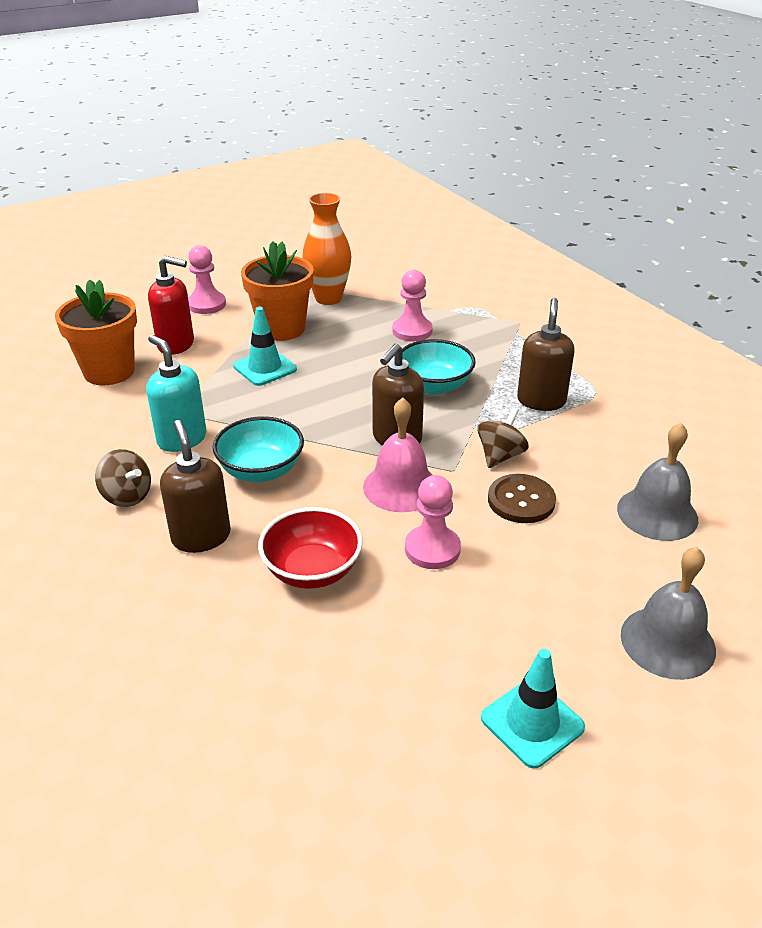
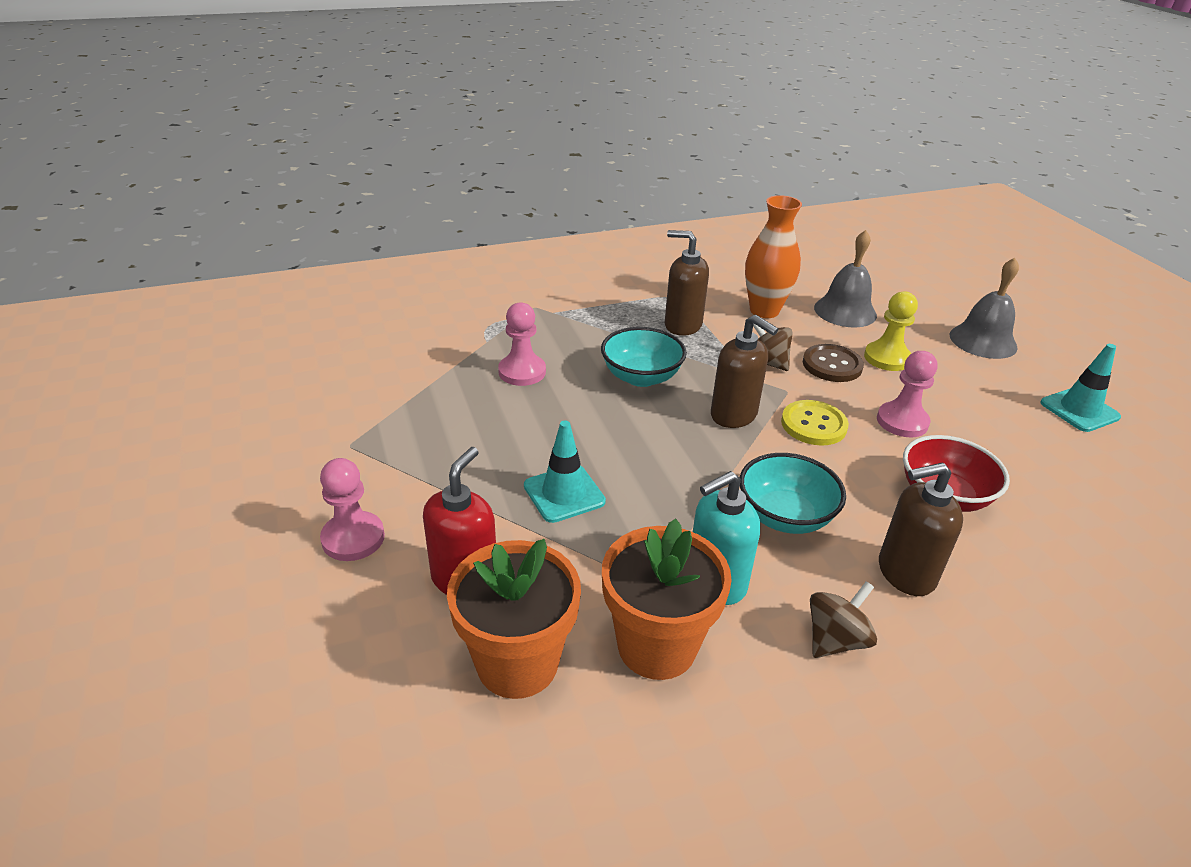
camera: 80 degrees left, 0 degrees up
orange flower pot [241,241,314,341] -> orange flower pot moved to [602,519,732,680]
orange vase [302,193,352,305] -> orange vase moved to [745,195,802,318]
pink bell [363,397,432,512] -> yellow button [781,400,849,446]
none -> yellow pawn [864,291,918,371]

